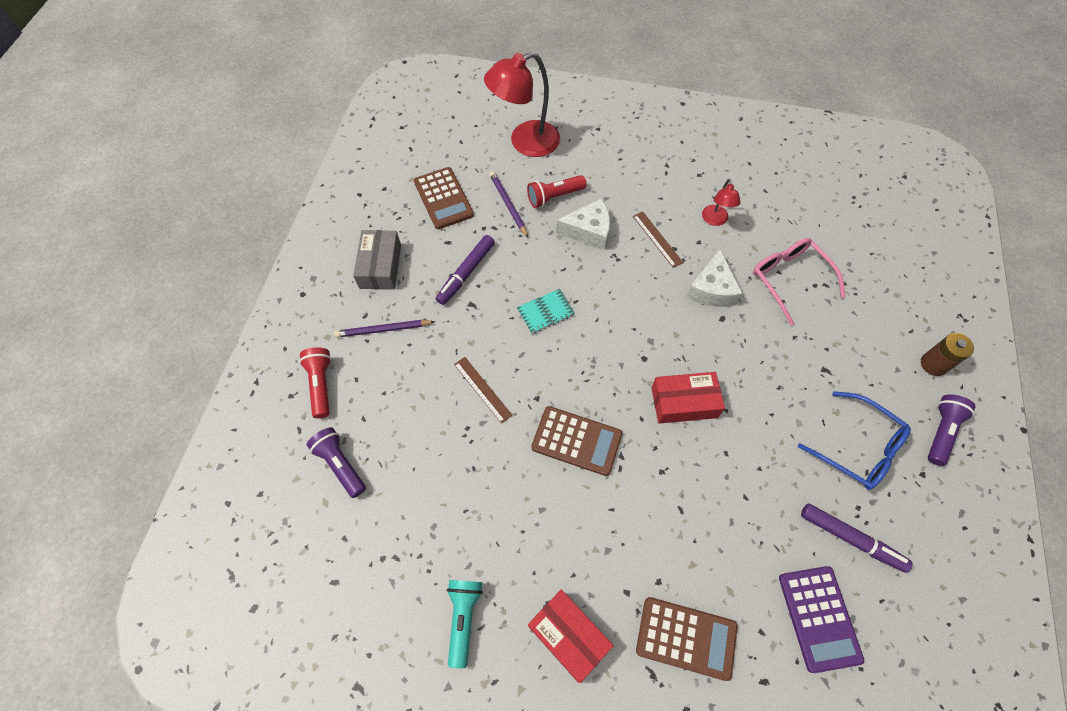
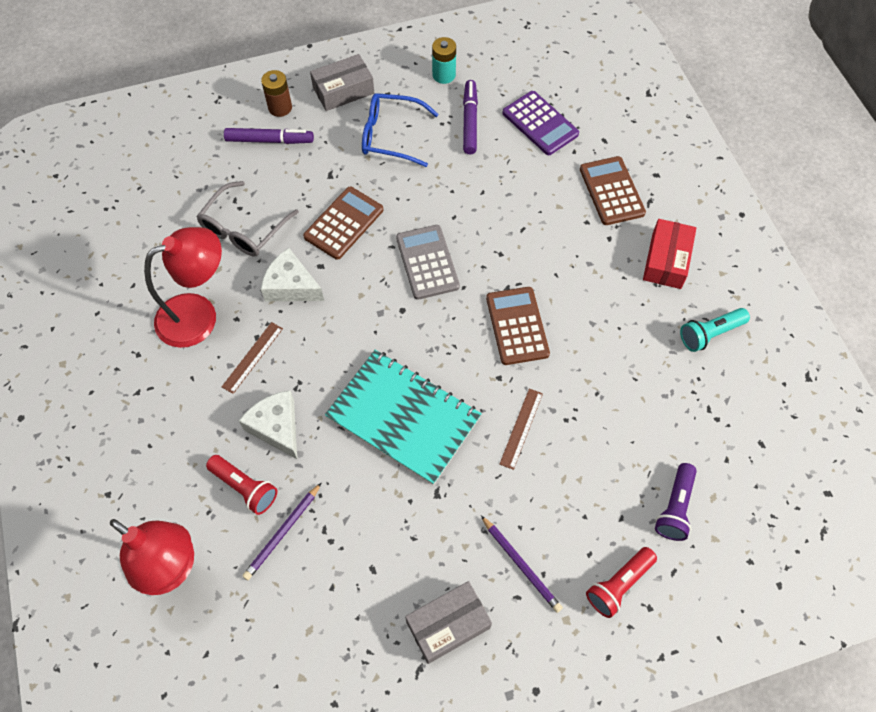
camera: 120 degrees left, 0 degrees up
brown calculator [414,167,474,229] -> brown calculator moved to [303,187,383,260]
purple marker [436,235,495,305] -> purple marker moved to [224,128,314,144]
turquoise notebook [517,289,575,334] -> turquoise notebook [325,350,482,485], size x2.32
red box [651,372,725,424] -> grey calculator [396,225,460,300]
white cheese [686,249,743,307] -> white cheese turned 135 degrees counterclockwise [261,248,324,301]
red lamp [702,179,741,226] -> red lamp [144,227,222,348], size x2.01
pink glasses [753,238,846,325] -> grey glasses [196,181,299,256]
purple calculator [779,566,864,673] -> purple calculator turned 90 degrees clockwise [503,91,579,155]
blue glasses [798,391,911,490] -> blue glasses turned 90 degrees counterclockwise [362,93,438,167]
purple flashlight [928,395,976,466] -> grey box [310,54,374,111]
none -> turquoise battery [432,37,456,84]

